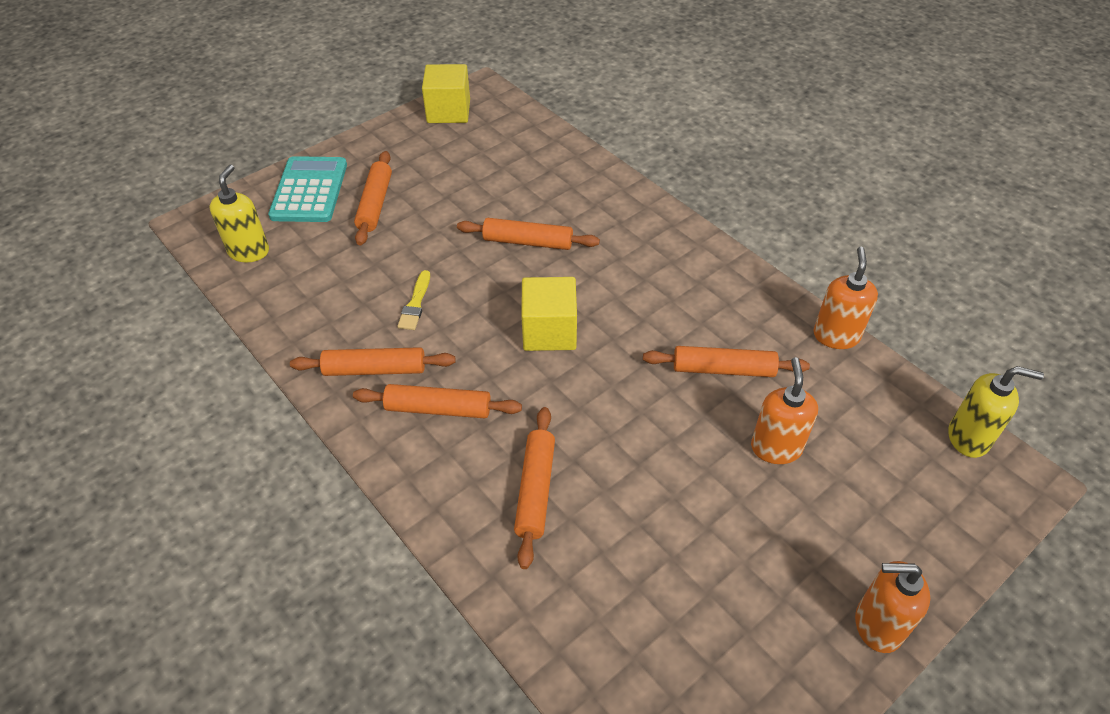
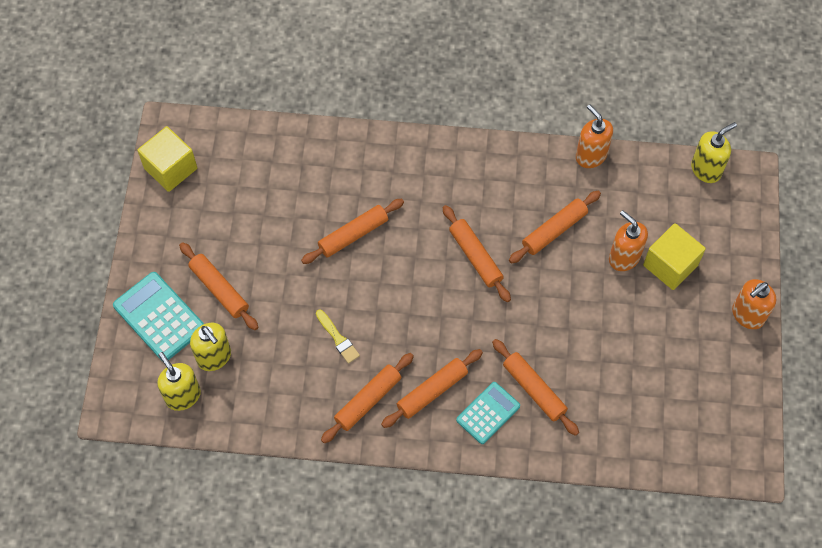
camera: 45 degrees left, 15 degrees up
yellow cube [521,277,577,351] -> yellow cube moved to [643,223,706,290]
none -> yellow soap dispenser [190,323,231,371]
none -> orange rolling pin [443,205,511,302]
none -> turquoise calculator [456,382,520,444]

